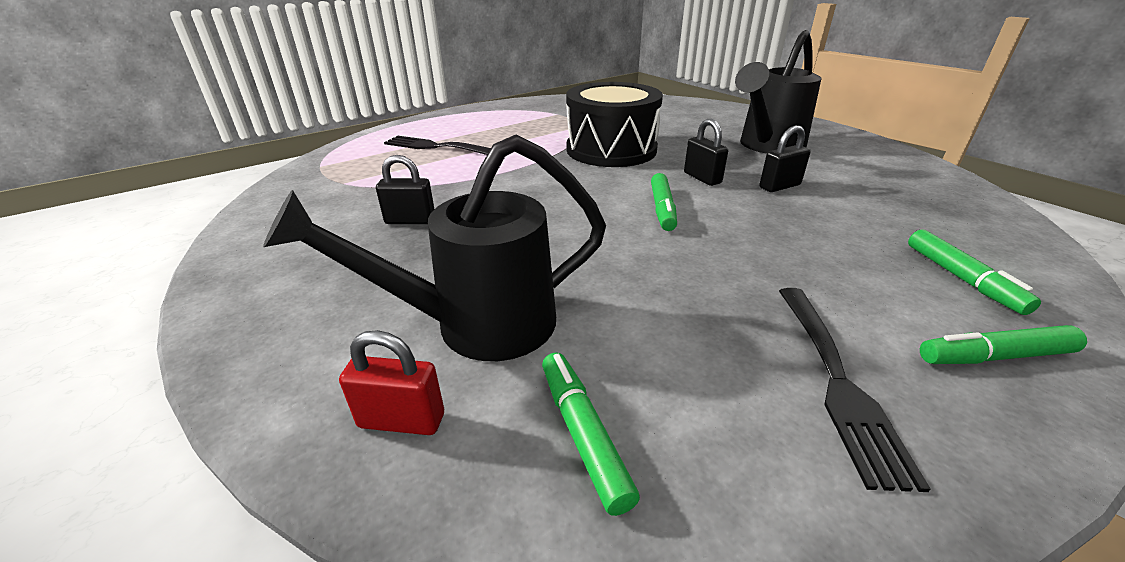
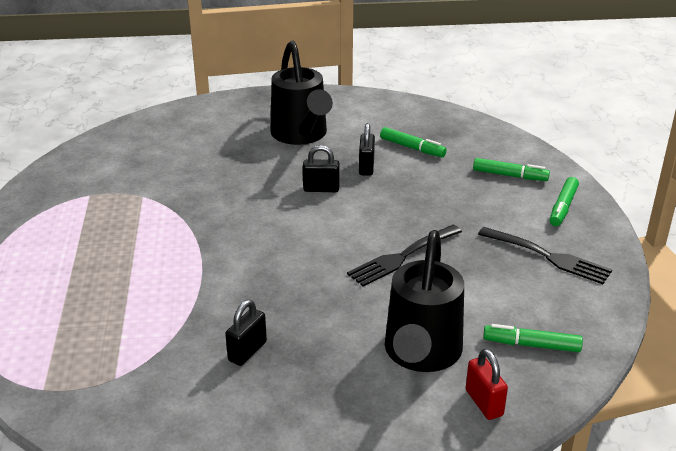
camera: 60 degrees left, 0 degrees up
red padlock [339,330,444,435] -> red padlock turned 60 degrees counterclockwise [466,349,508,420]
black fork [384,136,491,155] -> black fork moved to [347,225,462,287]
black drum [566,82,663,167] -> none
green marker [651,173,677,231] -> green marker moved to [380,127,447,157]

